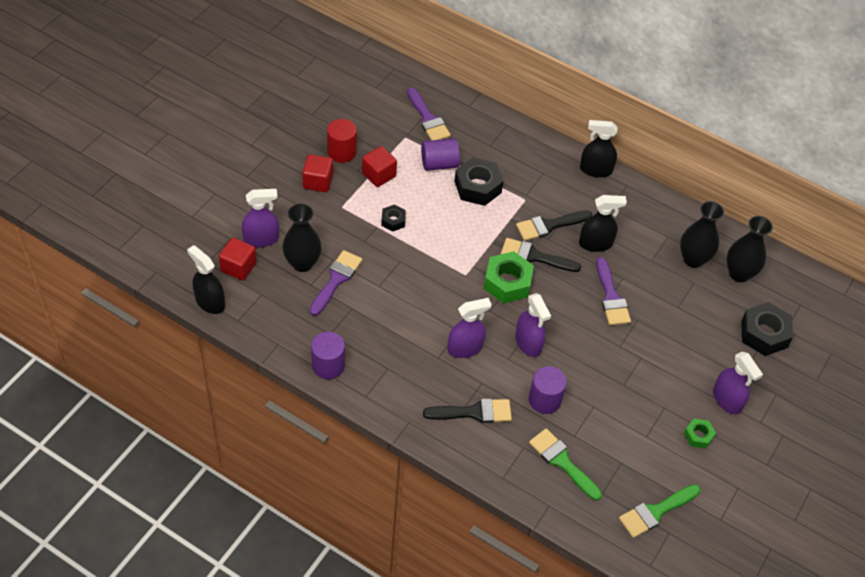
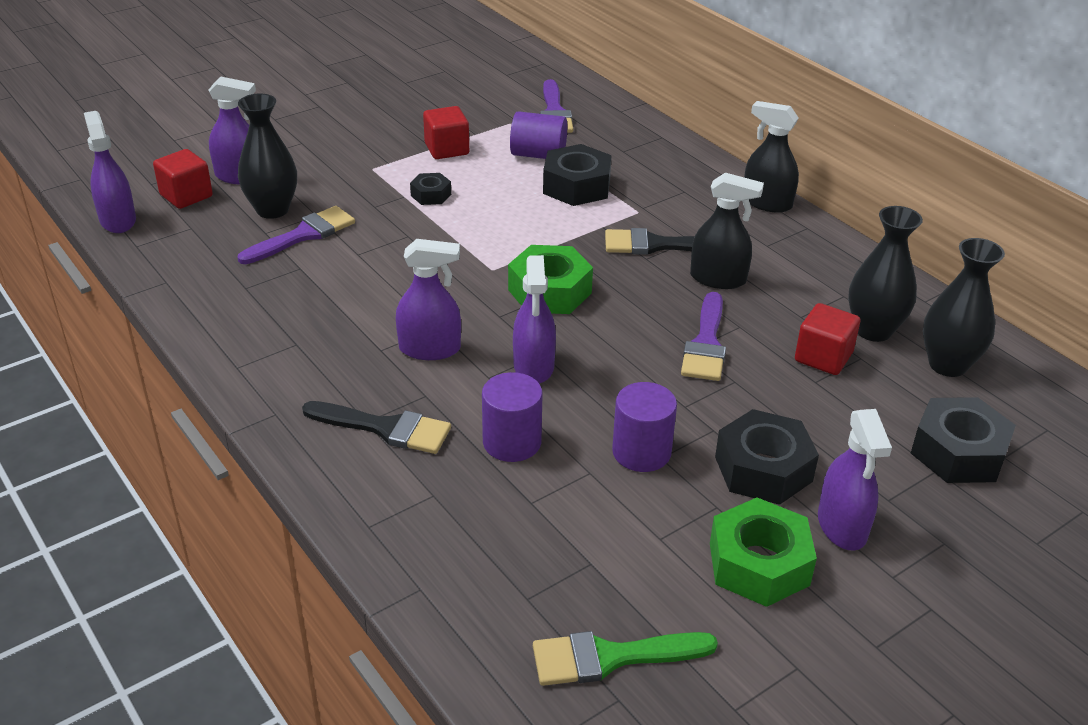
camera: 25 degrees right, 15 degrees down
black spray bottle [187,245,225,314] -> purple spray bottle [84,111,136,233]
red cube [302,154,333,192] -> red cube moved to [795,303,860,375]
purple cylinder [311,332,345,379] -> purple cylinder moved to [612,382,677,472]
red cylinder [327,119,357,163] -> none
black brush [501,238,581,272] -> none
green brush [529,428,602,500] -> none
green nut [684,418,716,449] -> green nut [710,498,817,607], size x1.86
none -> black nut [715,409,819,505]

